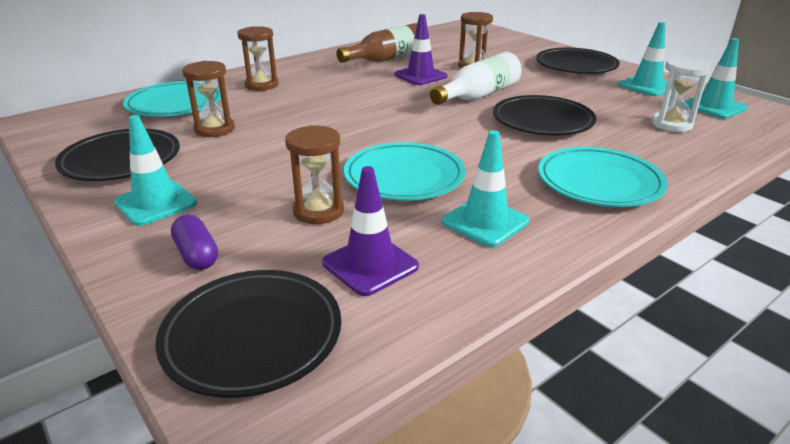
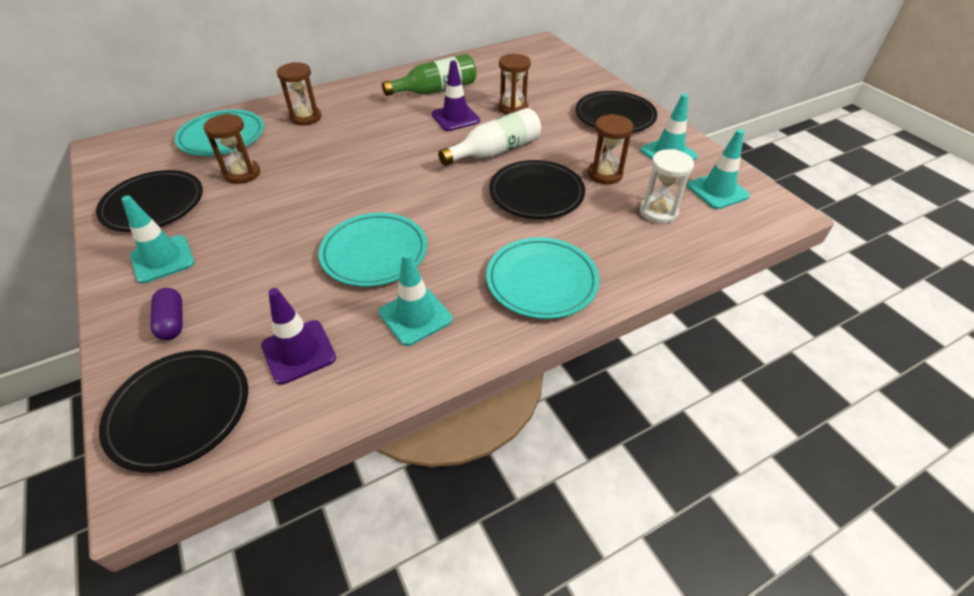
camera: 10 degrees right, 15 degrees up
brown hourglass [285,125,344,224] -> brown hourglass moved to [588,114,633,185]
brown bottle [336,23,417,63] -> green bottle [382,54,476,96]

